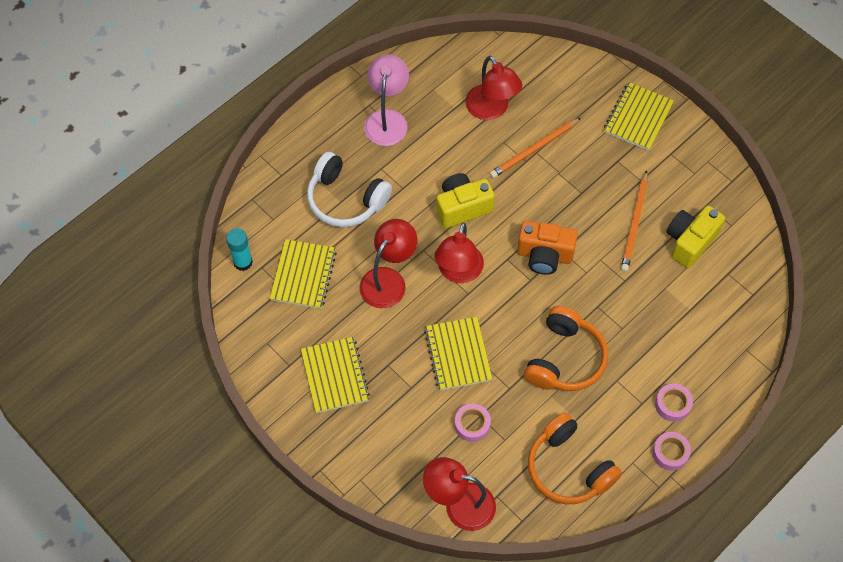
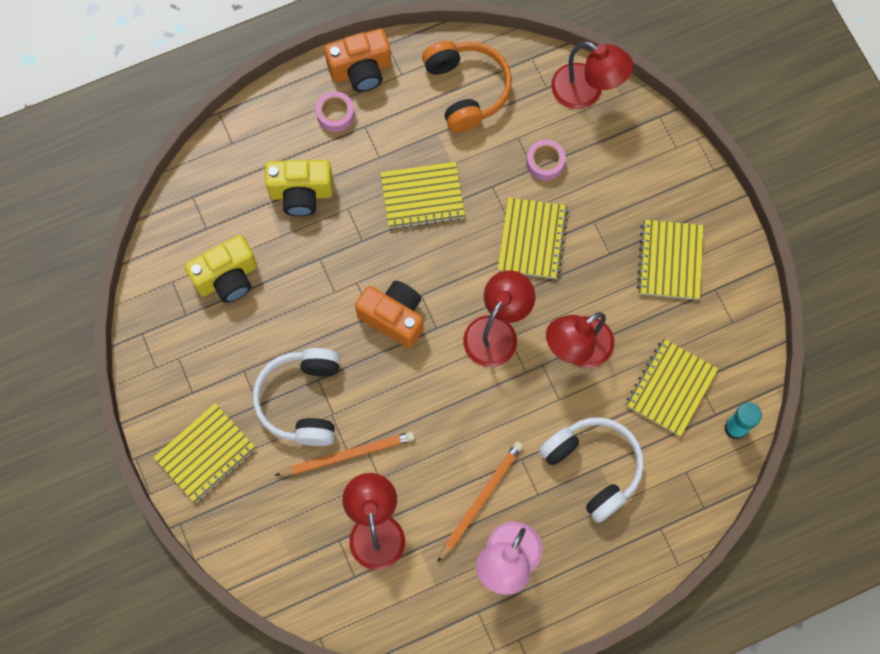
camera: 160 degrees left, 10 degrees up
yellow camera [436,173,495,228] -> yellow camera moved to [265,160,333,217]
orange headphones [524,306,608,391] -> yellow notebook [380,162,465,230]
orange pencil [621,170,648,272] -> orange pencil moved to [437,442,523,563]
pink tape [652,432,691,471] -> orange camera [324,29,391,92]
none -> white headphones [253,348,340,446]

